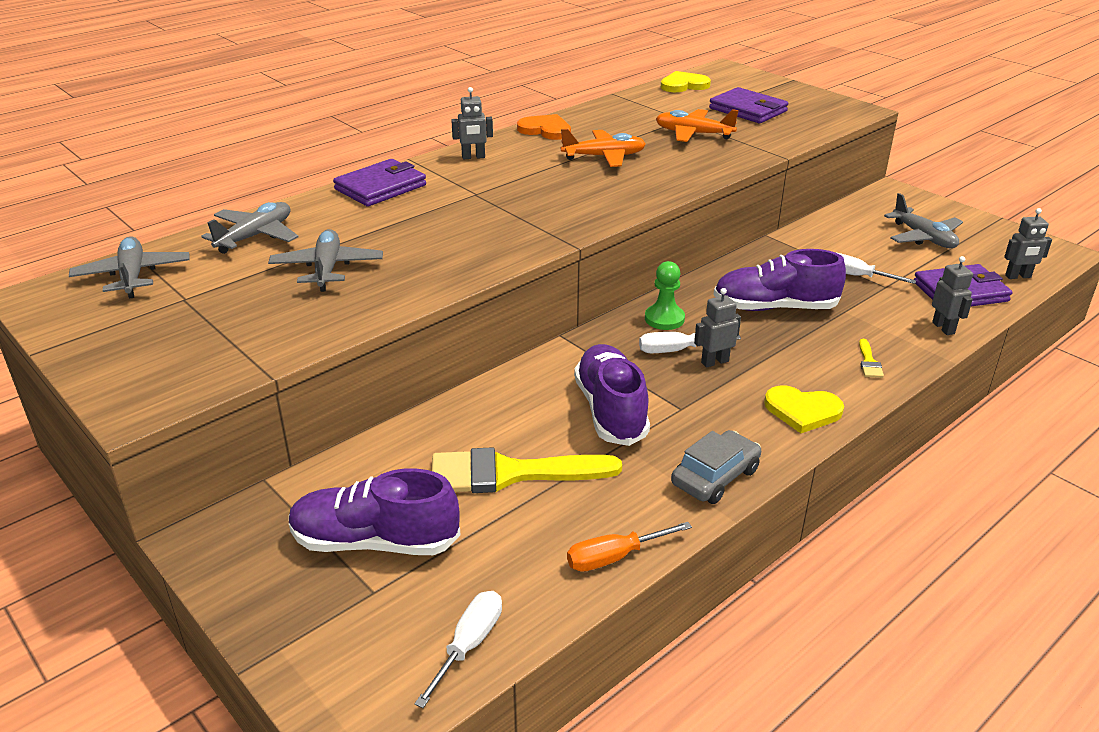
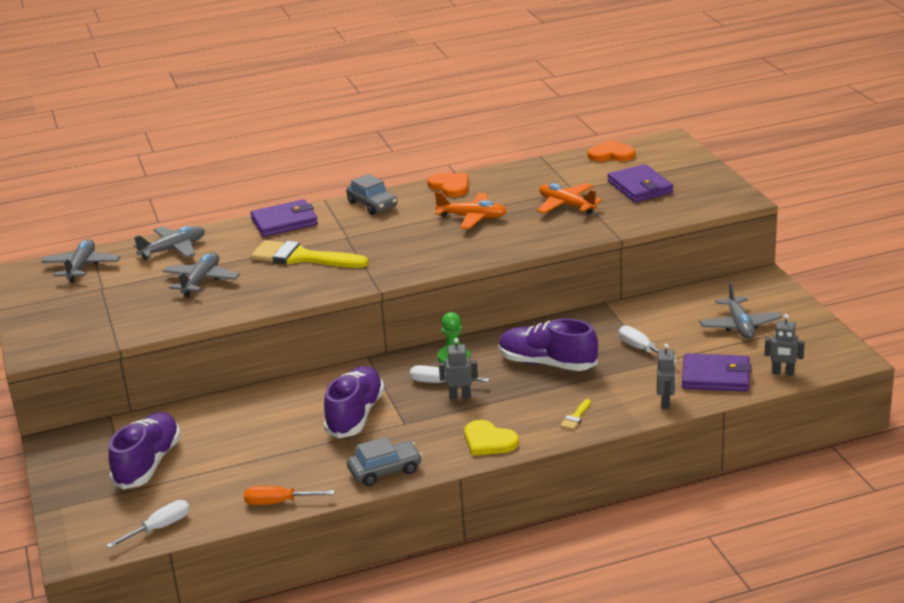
camera: 25 degrees right, 5 degrees down
purple shoe [289,468,460,555] -> purple shoe turned 75 degrees clockwise [108,412,180,489]
yellow brush [432,447,622,493] -> yellow brush moved to [251,240,369,268]
grey robot [451,87,493,159] -> grey car [346,174,398,215]
yellow heart [661,71,711,92] -> orange heart [587,140,636,162]

